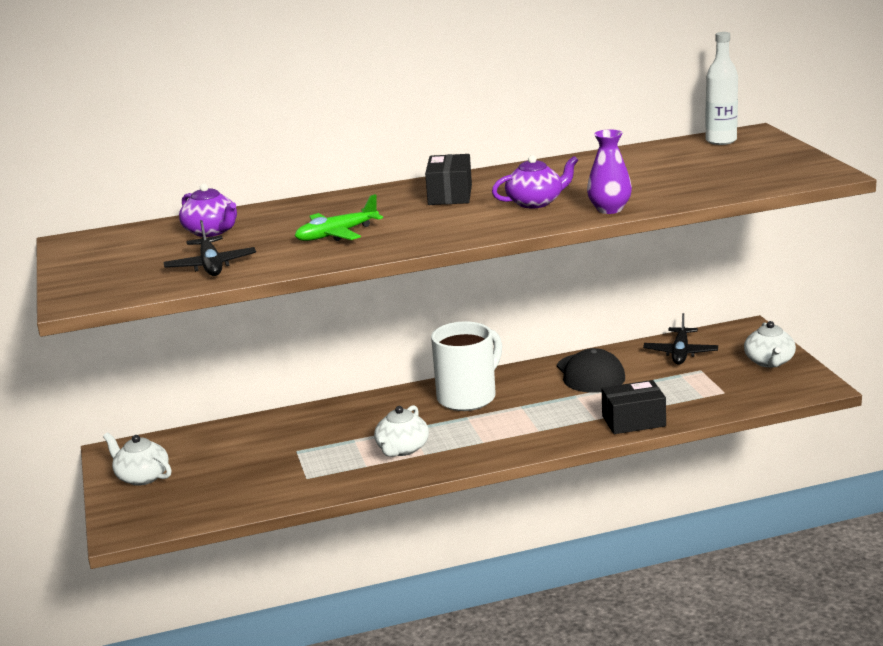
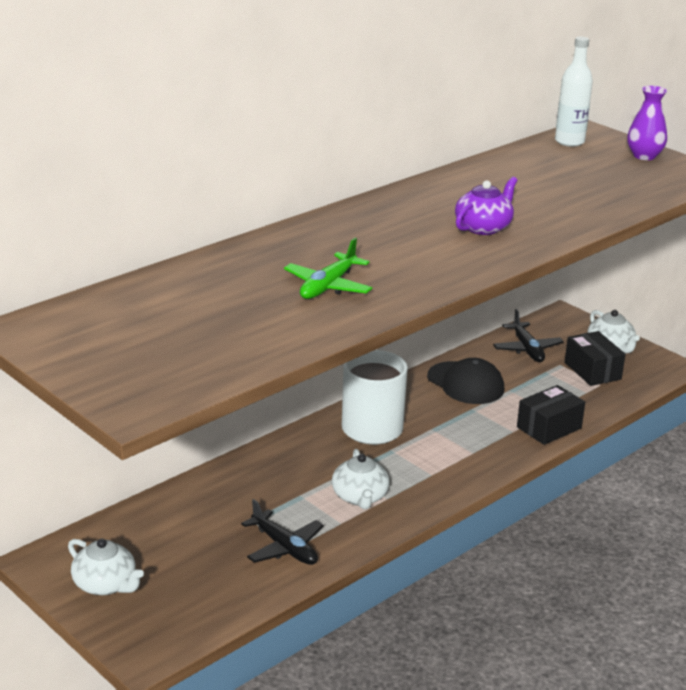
camera: 30 degrees left, 5 degrees up
white teapot [103,432,172,486] -> white teapot turned 150 degrees counterclockwise [68,538,144,595]
black plane [163,220,256,276] -> black plane moved to [241,499,324,565]
purple teapot [179,183,237,237] -> none
black box [425,154,472,205] -> black box moved to [565,331,626,386]
purple vase [587,129,632,214] -> purple vase moved to [627,86,667,160]

